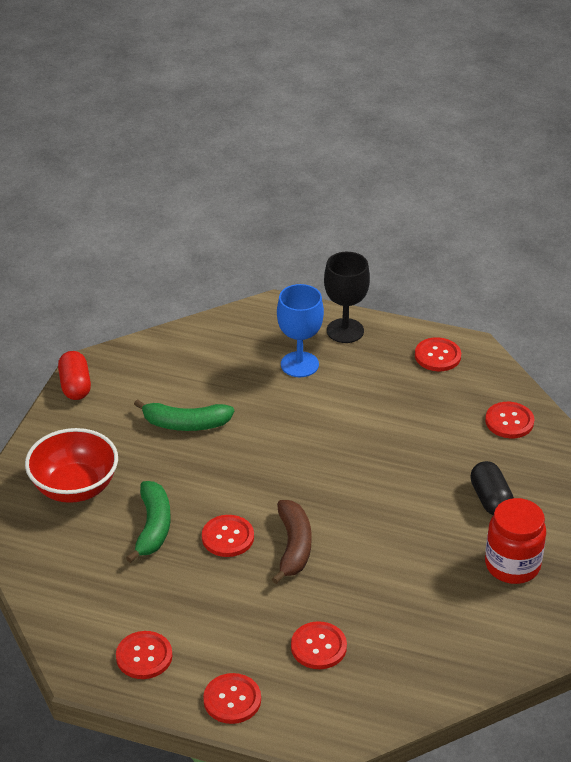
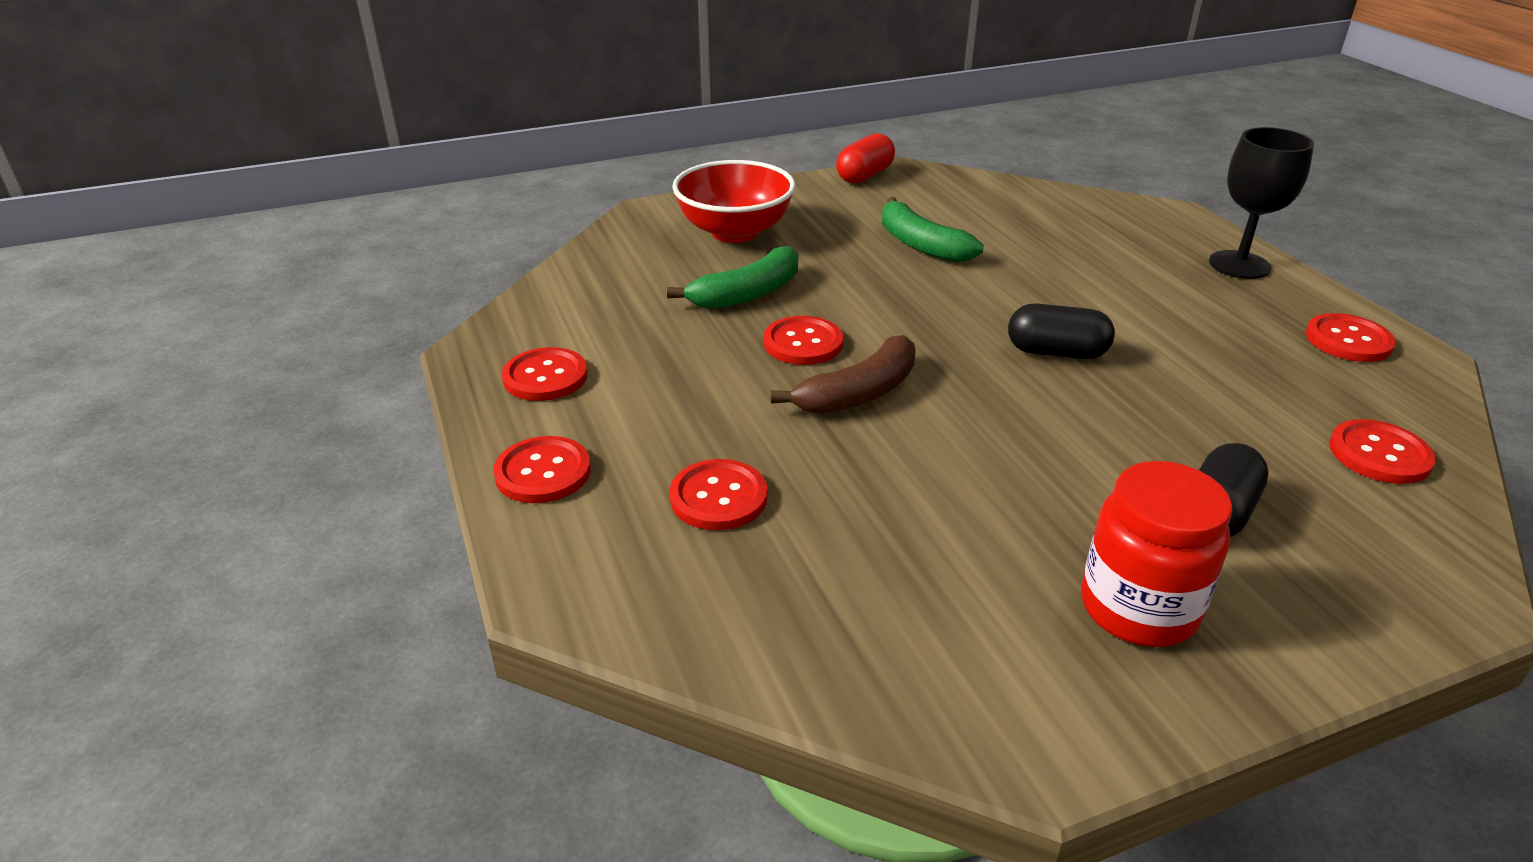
camera: 50 degrees right, 5 degrees down
blue goblet [277,284,324,377] -> none
none -> black capsule [1008,303,1115,359]

